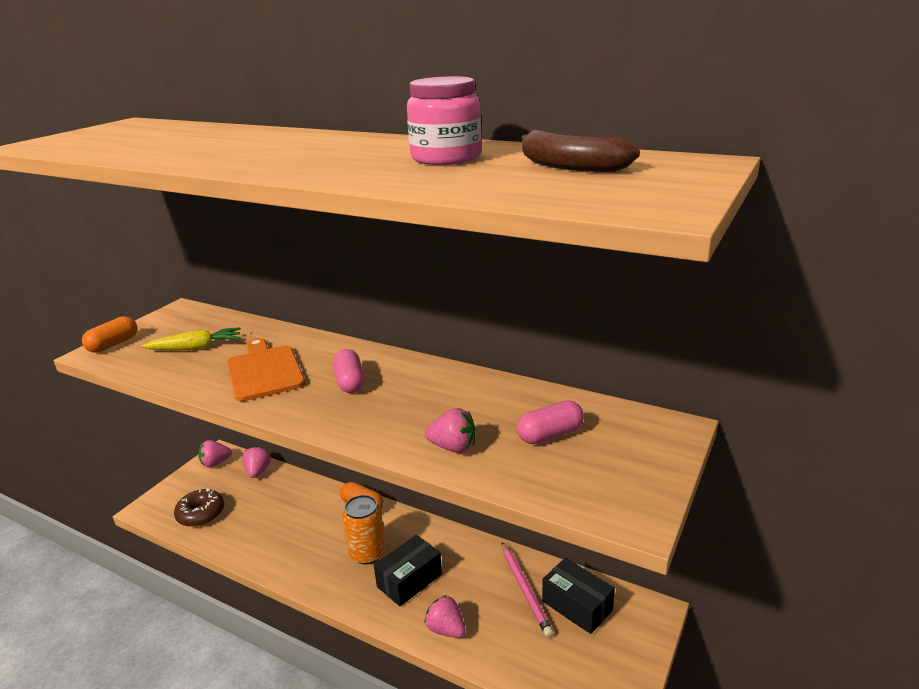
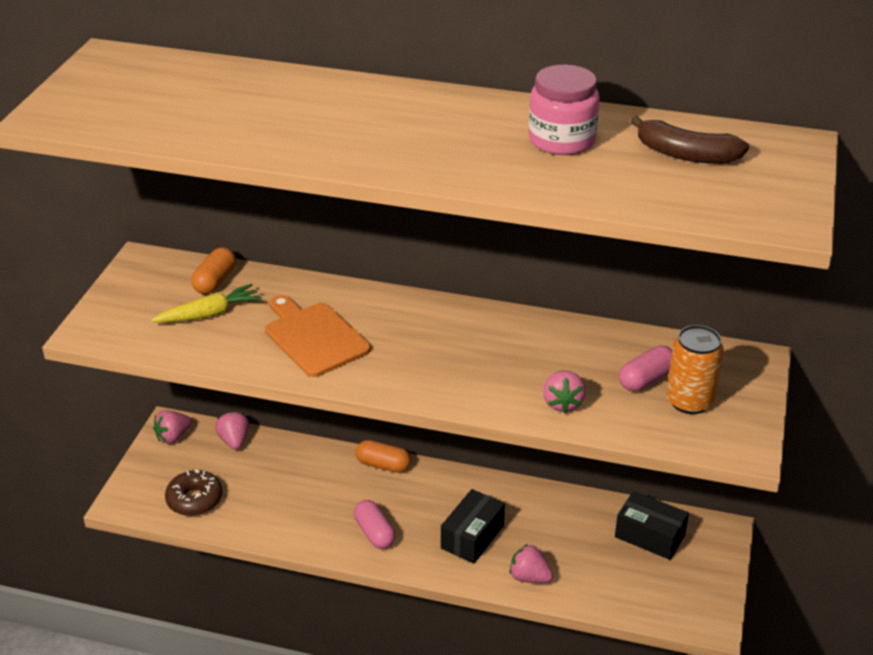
camera: 15 degrees left, 10 degrees up
orange capsule [82,316,137,353] -> orange capsule moved to [191,247,236,294]
pink capsule [333,349,365,393] -> pink capsule moved to [354,500,396,549]
orange can [342,495,386,564] -> orange can moved to [666,325,724,414]
pink strawberry [425,408,475,453] -> pink strawberry turned 90 degrees clockwise [543,370,586,413]
pink pencil [502,542,554,638] -> none

